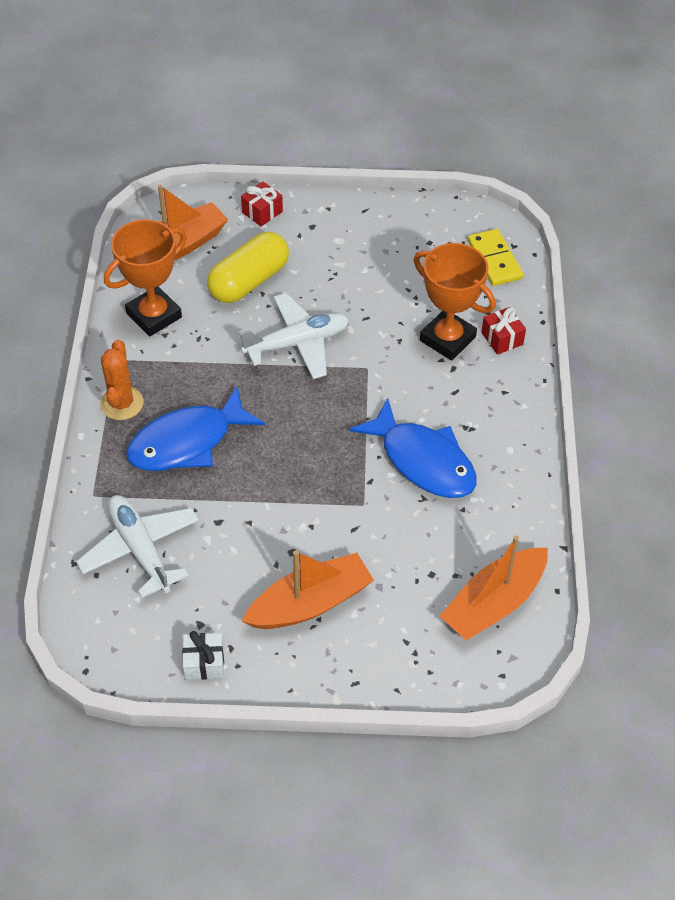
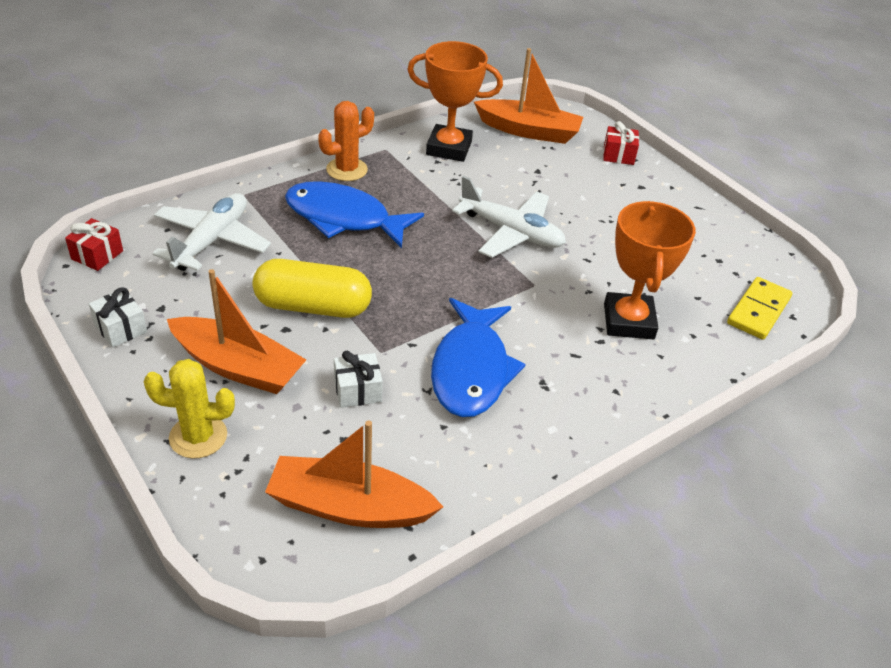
camera: 50 degrees right, 10 degrees down
yellow capsule [207,232,289,303] -> yellow capsule moved to [252,259,372,318]
red gift [481,307,526,355] -> red gift moved to [65,218,123,271]
none -> yellow cactus [144,359,235,458]
none -> white gift [334,351,383,408]

